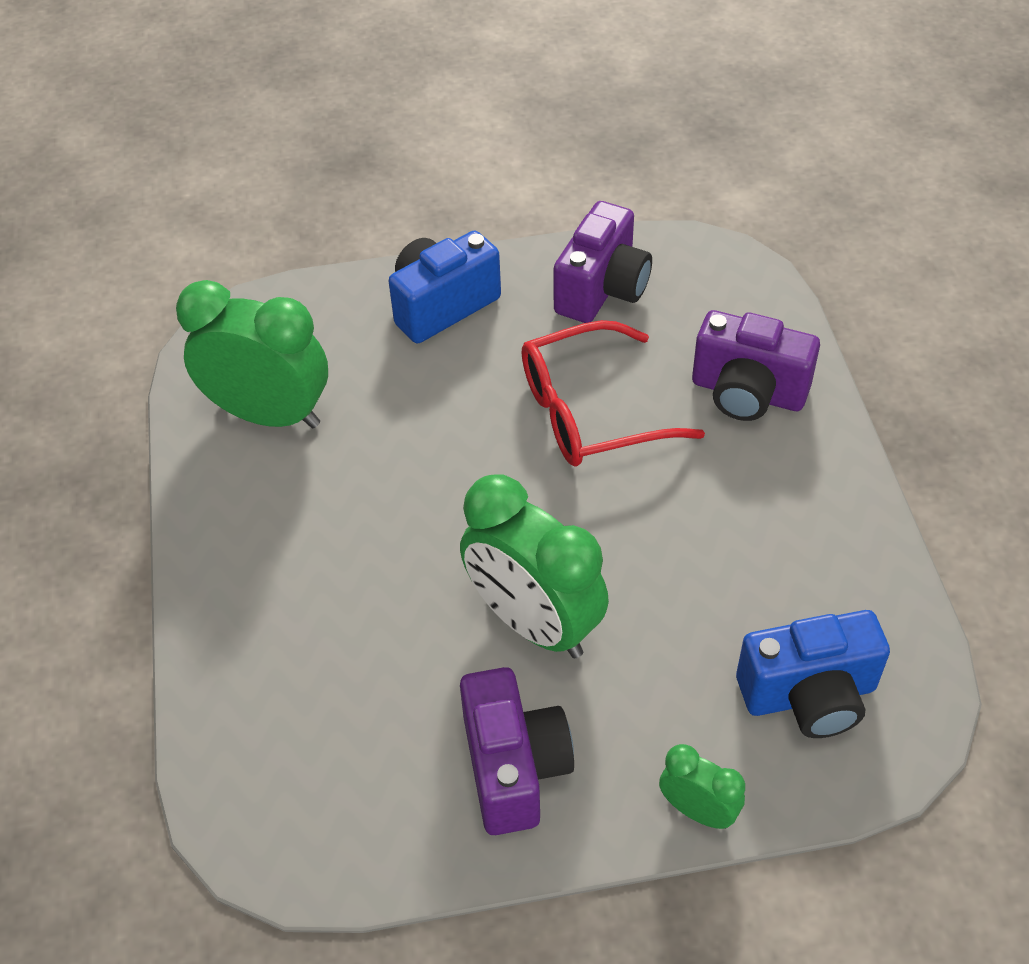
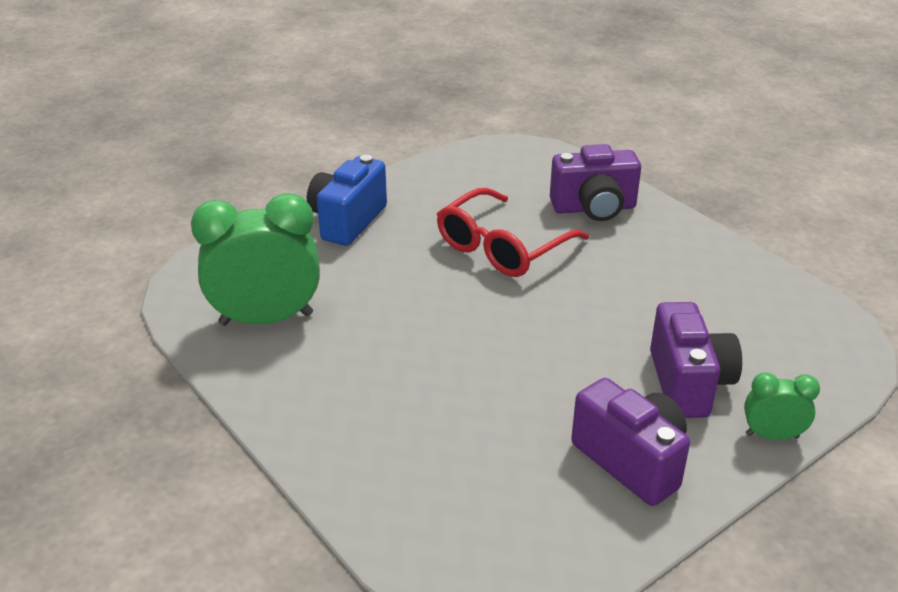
camera: 30 degrees left, 15 degrees down
green clock [460,474,609,658] -> none
purple camera [553,201,652,323] -> purple camera moved to [650,302,742,418]
blue camera [736,610,890,738] -> none

